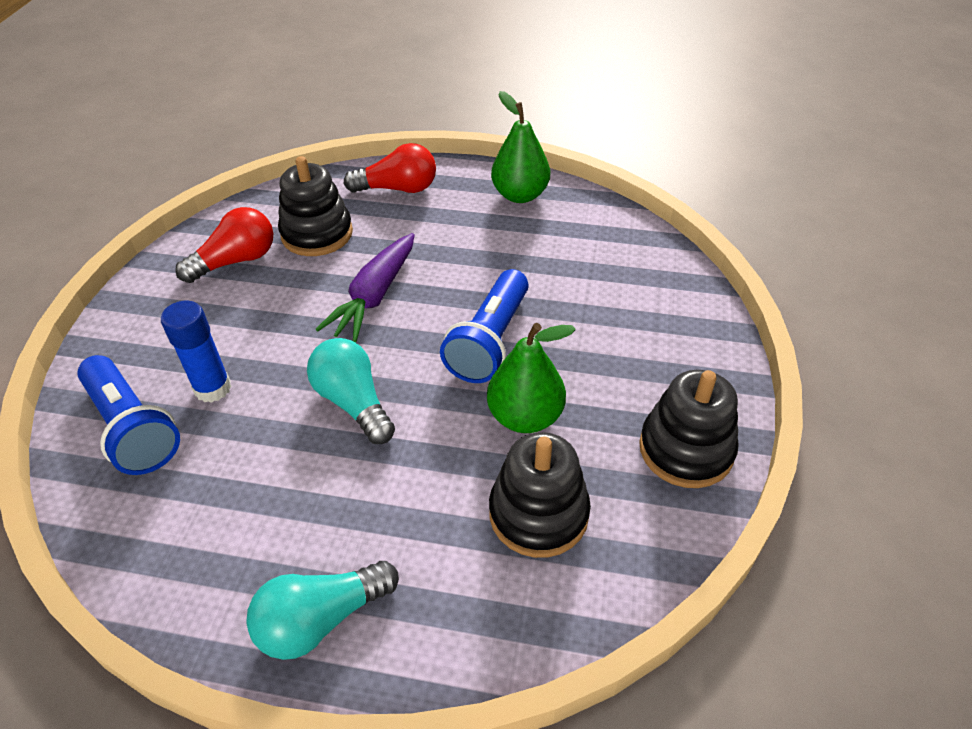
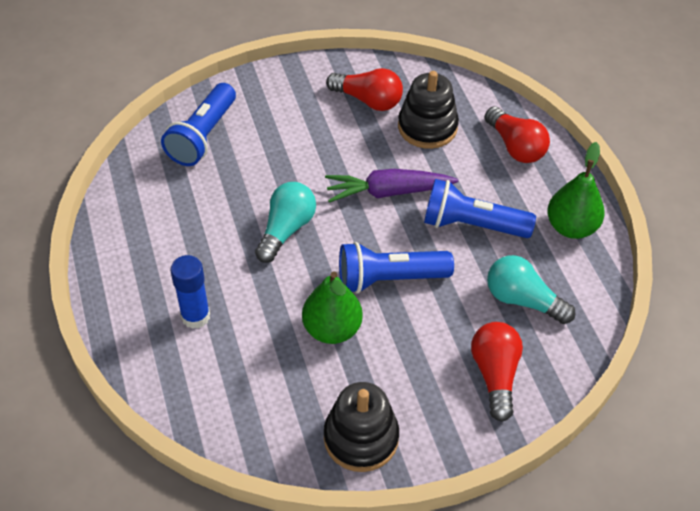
camera: 60 degrees right, 5 degrees up
blue glue stick [161,301,232,403] -> blue glue stick moved to [170,255,210,329]
turquoise light bulb [246,561,399,660] -> turquoise light bulb moved to [487,255,576,324]
black stacking toy [489,432,591,558] -> none
none -> blue flashlight [424,179,536,238]
none -> red light bulb [471,322,523,422]

